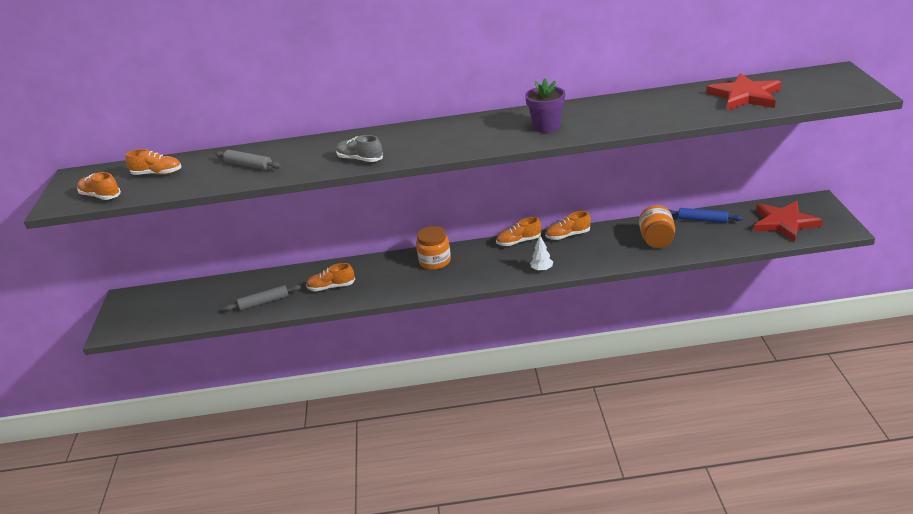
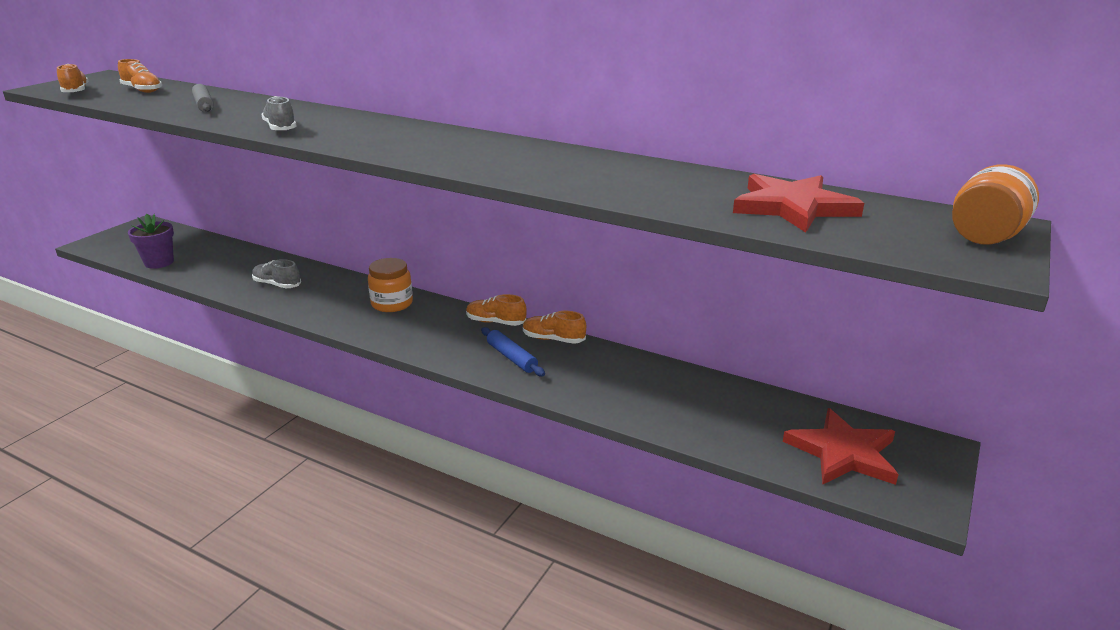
camera: 30 degrees right, 5 degrees down
grey rolling pin [224,285,301,311] -> none
orange shoe [306,263,355,291] -> grey shoe [252,259,301,288]
purple flower pot [525,78,565,133] -> purple flower pot moved to [128,214,174,269]
white tree [530,236,553,272] -> none
orange jar [639,205,675,248] -> orange jar moved to [952,164,1039,245]
blue rolling pin [669,208,743,223] -> blue rolling pin moved to [481,327,545,376]

